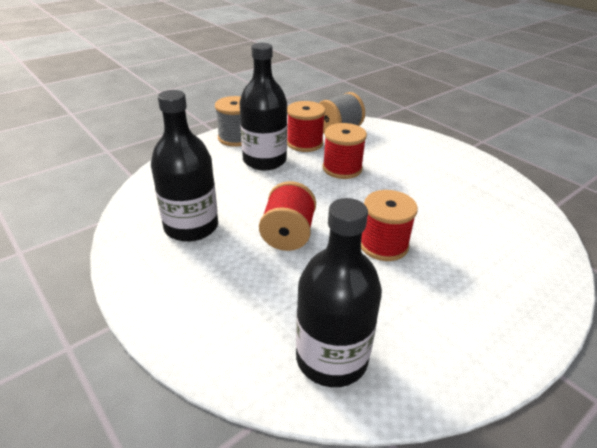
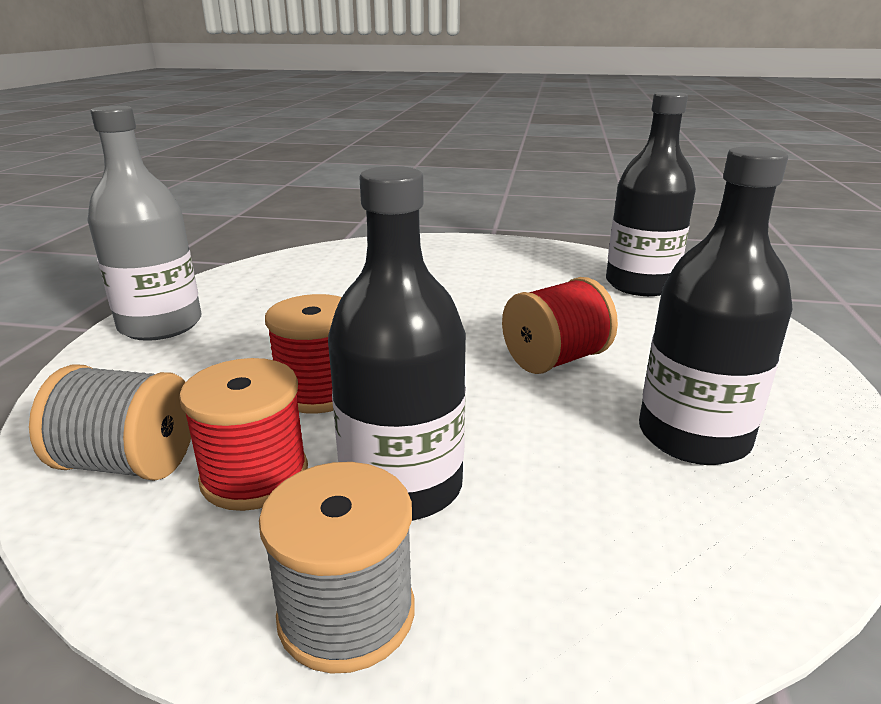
camera: 130 degrees left, 10 degrees down
red spool [361,190,418,261] -> none
none -> grey bottle [88,106,201,341]

